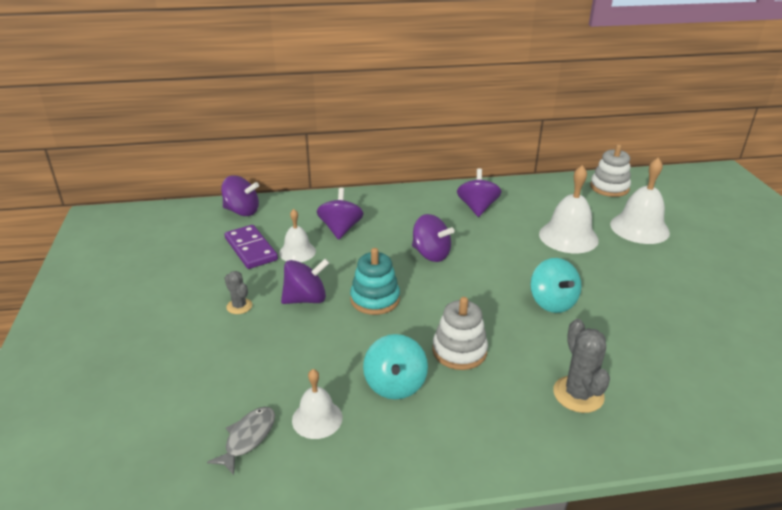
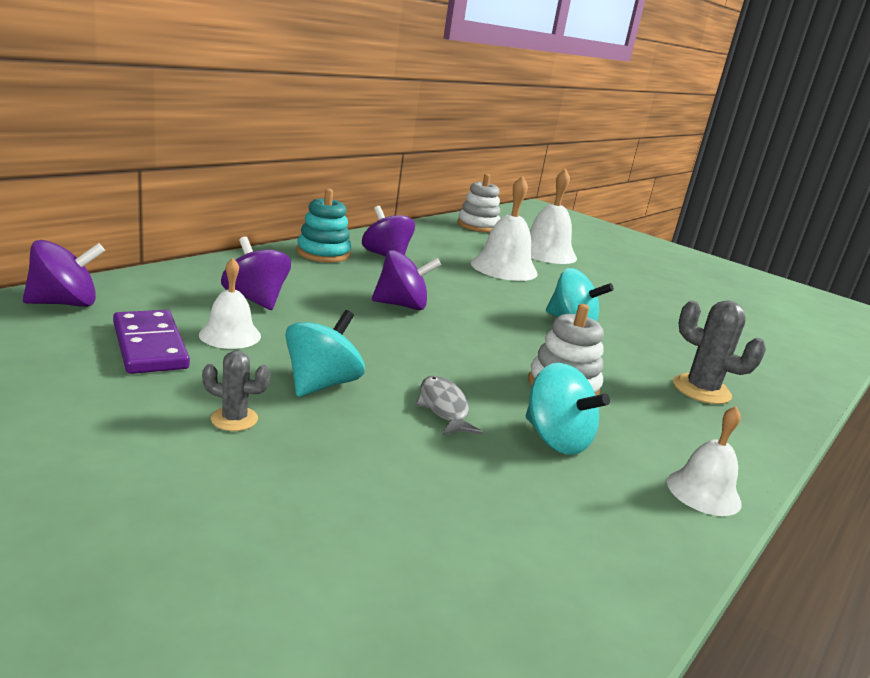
camera: 45 degrees left, 10 degrees down
grey fish [207,407,275,475] -> grey fish moved to [415,376,483,435]
purple domino [225,225,278,269] -> purple domino turned 45 degrees clockwise [113,310,190,374]
purple spinning top [281,259,329,304] -> turquoise spinning top [285,310,365,397]
white bell [292,369,343,439] -> white bell moved to [667,406,742,516]
turquoise stacking toy [350,248,400,315] -> turquoise stacking toy moved to [297,189,351,262]

